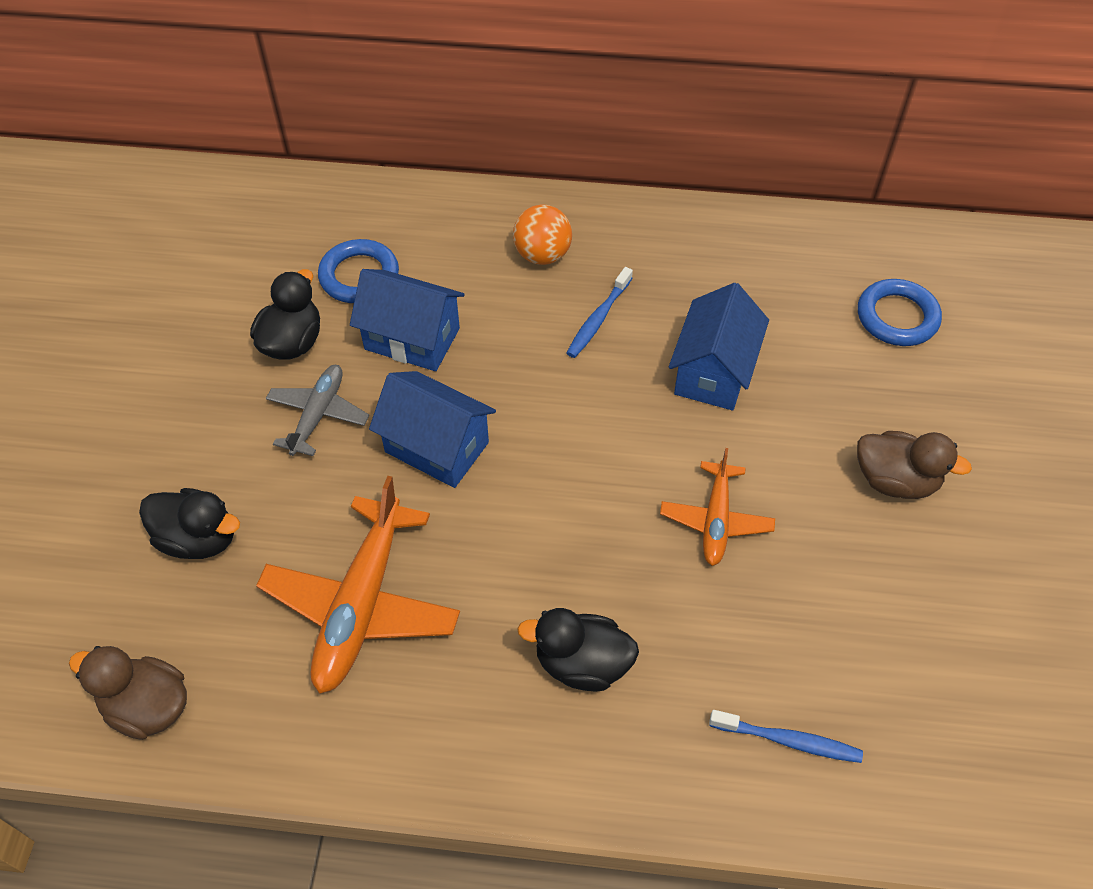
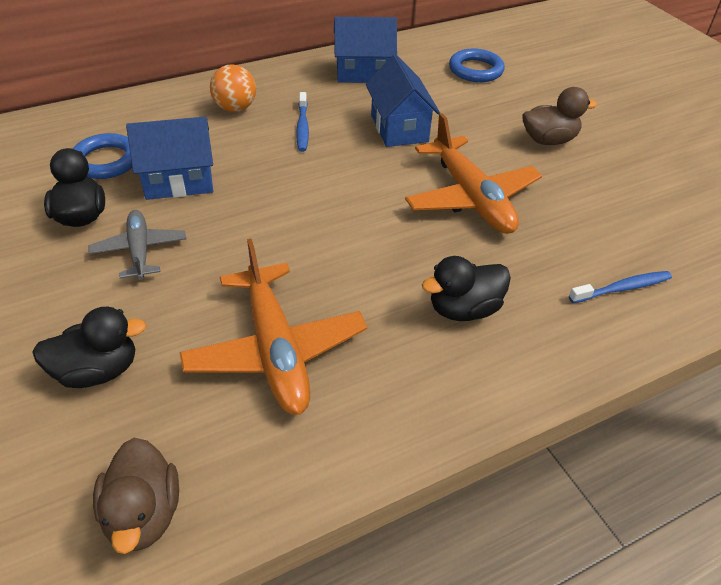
camera: 35 degrees left, 10 degrees down
brown duck [69,646,187,740] -> brown duck turned 90 degrees counterclockwise [93,438,179,554]
blue house [369,371,496,488] -> blue house moved to [334,17,397,83]
orange plane [660,448,775,566] -> orange plane [405,113,542,234], size x1.71

